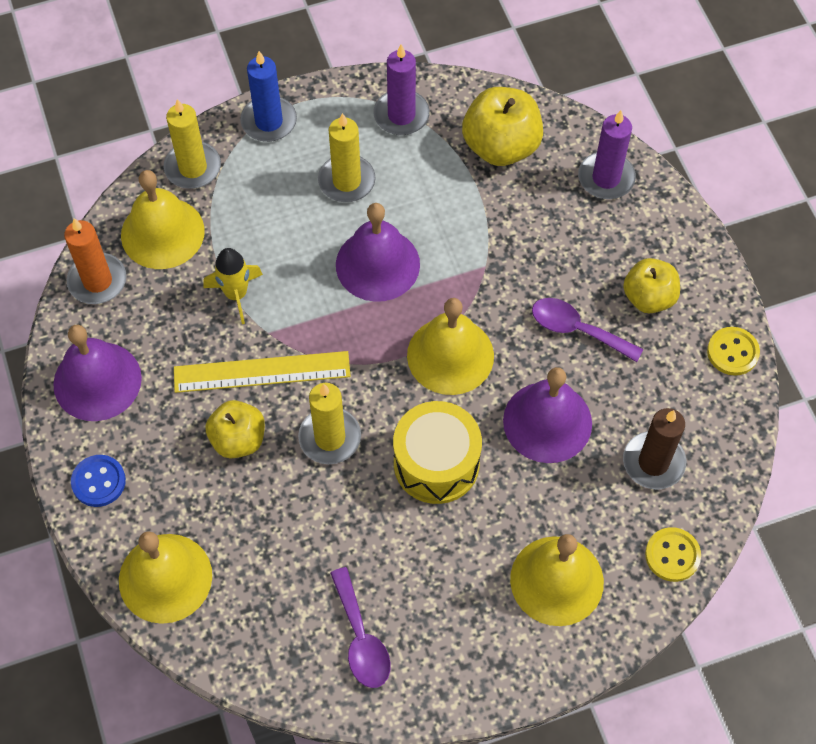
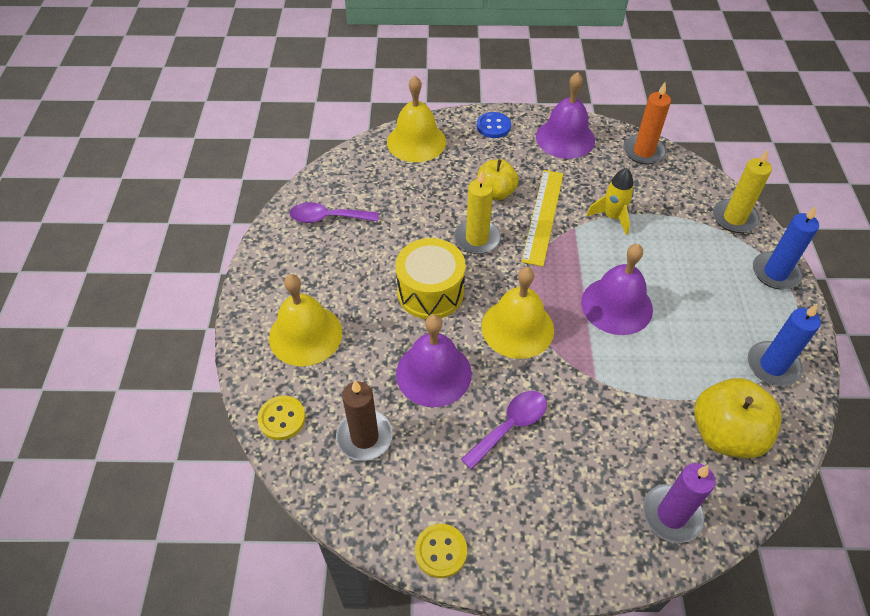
camera: 110 degrees right, 10 degrees down
yellow bell [121,170,205,269] -> none
yellow candle [318,113,376,202] -> none
purple candle [374,44,430,135] -> blue candle [748,304,821,386]
yellow apple [623,258,680,313] -> none

